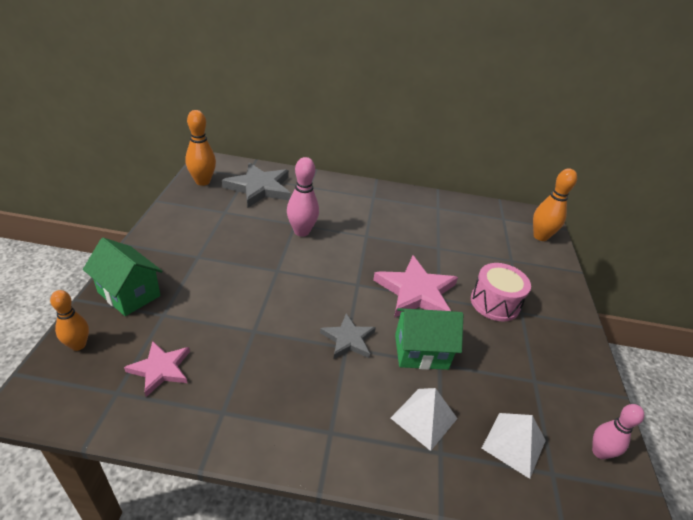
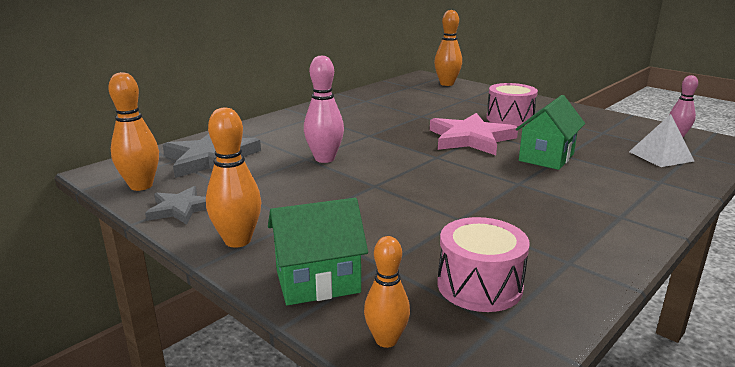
camera: 50 degrees left, 15 degrees down
pink star [124,341,190,397] -> pink drum [437,217,530,312]
grey star [320,313,376,359] -> grey star moved to [145,186,207,224]
white pyramid [391,388,458,451] -> none
none -> orange bowling pin [206,108,261,248]

